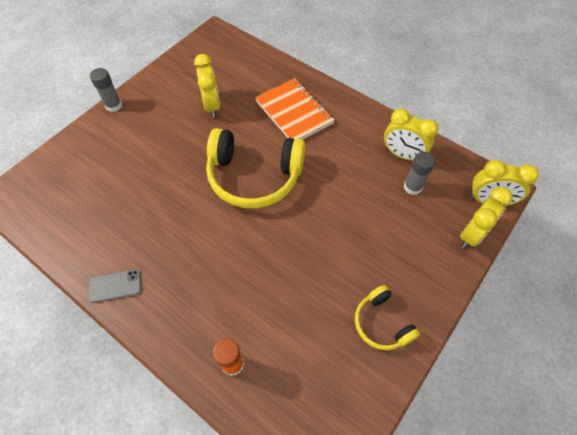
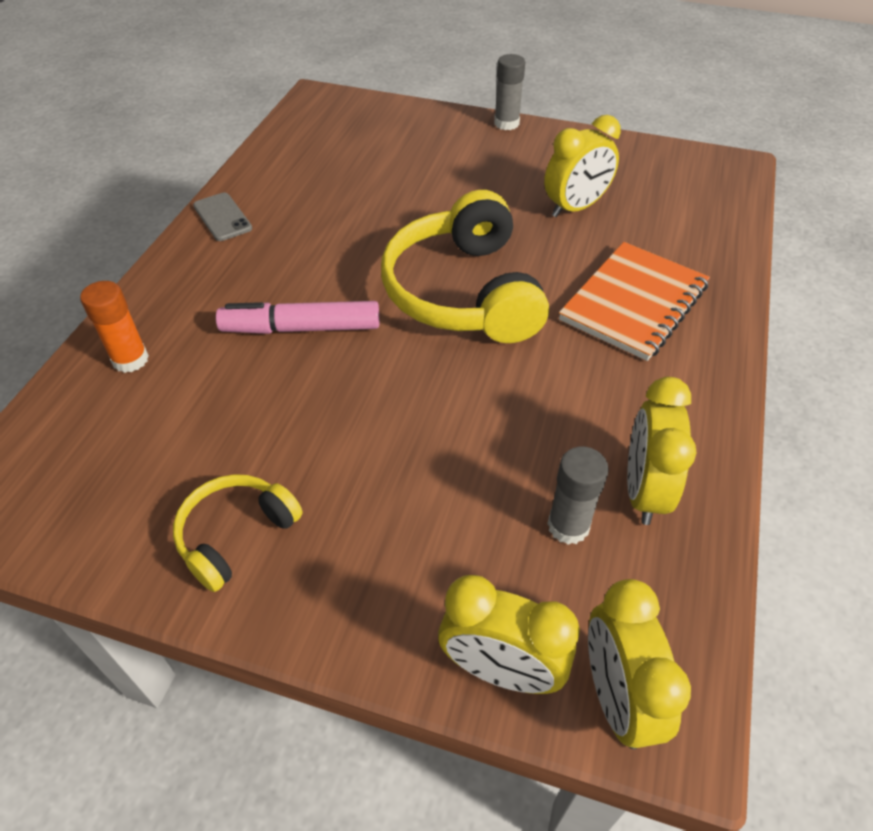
camera: 70 degrees right, 10 degrees down
none -> pink marker [216,301,379,334]

